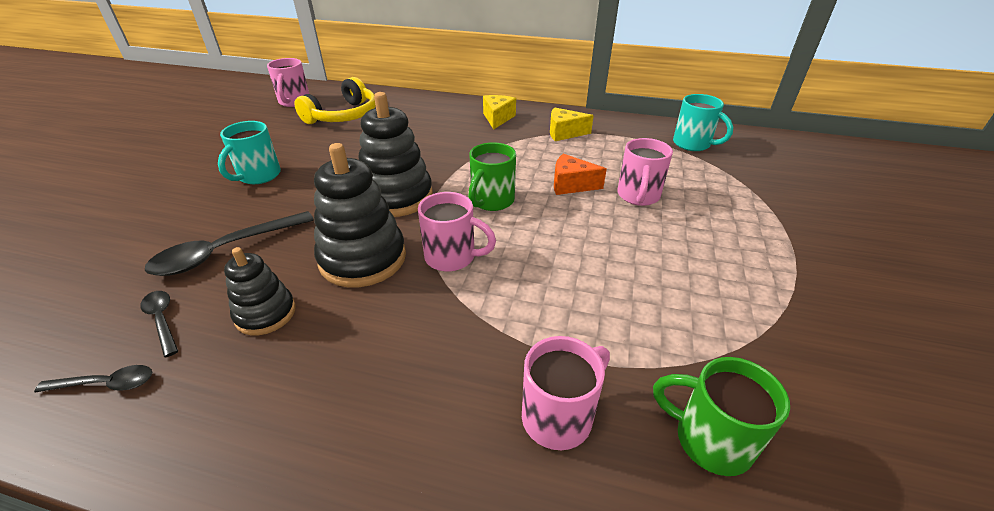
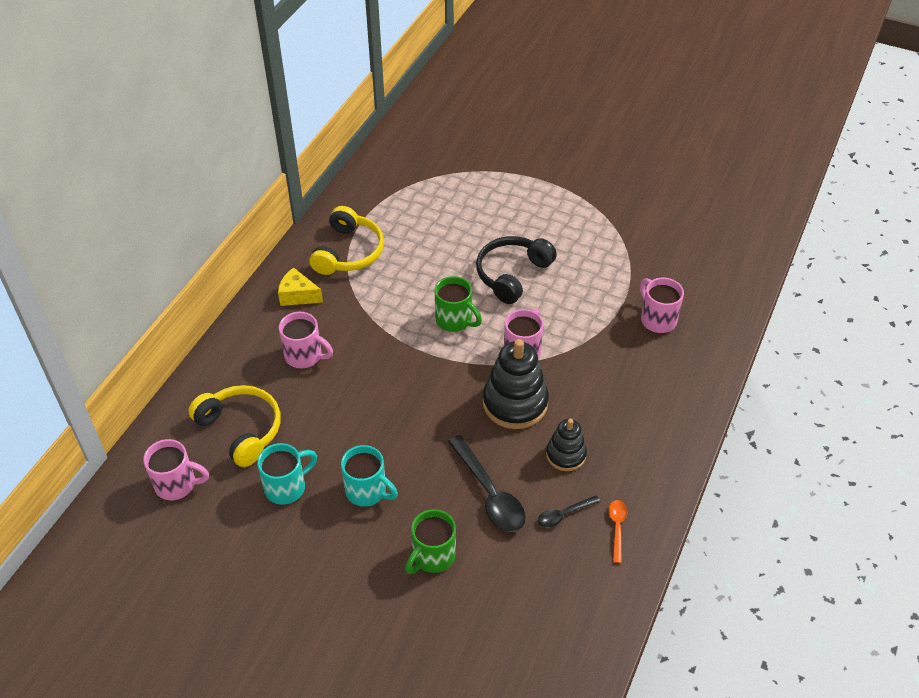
camera: 80 degrees left, 10 degrees up
black spoon [34,365,152,393] -> orange spoon [608,500,627,563]
black stacking toy [358,92,433,217] -> none
yellow cheese [550,107,594,141] -> yellow headphones [309,206,384,275]
orange cheese [554,154,607,195] -> none
pink mug [617,138,673,206] -> pink mug moved to [279,312,333,368]
green mug [653,357,790,476] -> green mug moved to [405,509,456,574]
turquoise mug [673,94,733,151] -> turquoise mug moved to [257,443,317,505]
none -> black headphones [476,236,557,304]

